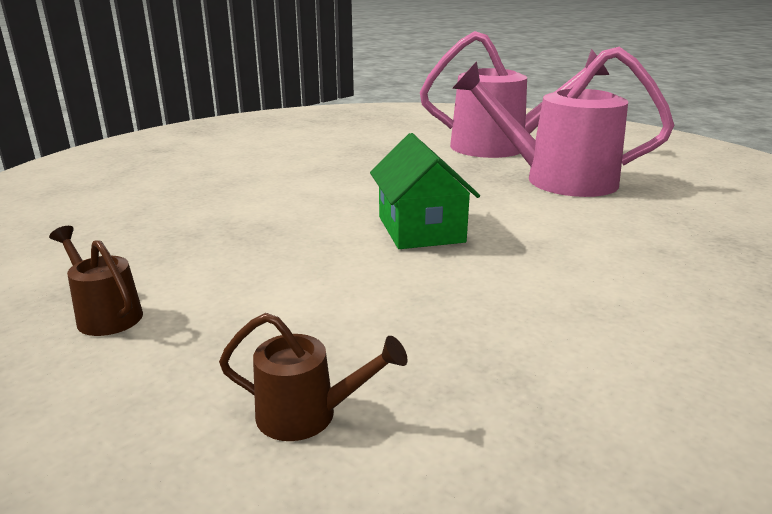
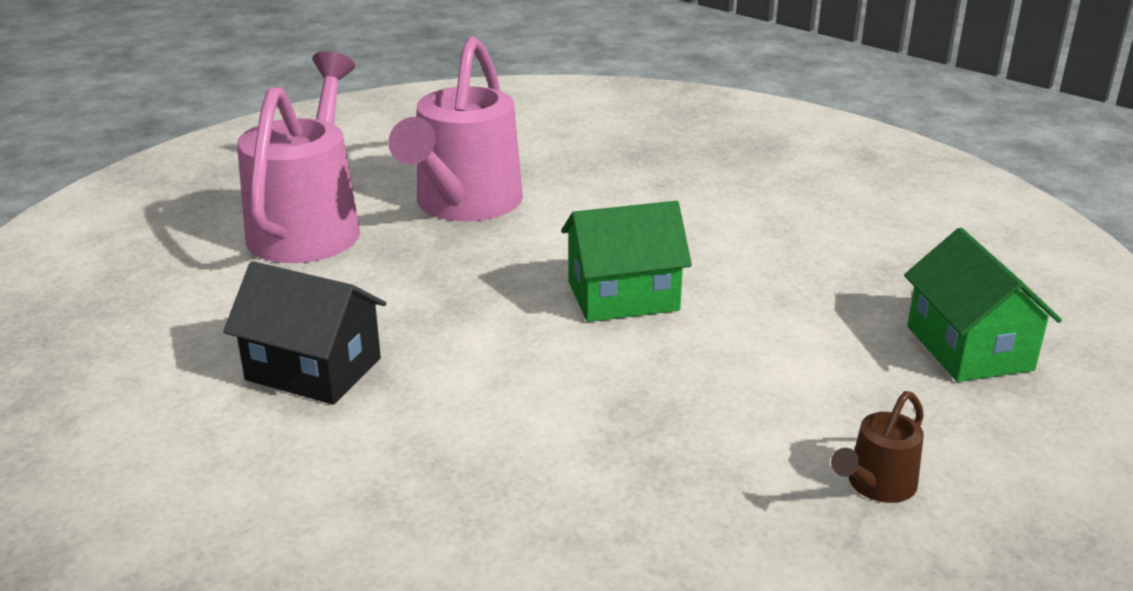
camera: 90 degrees left, 5 degrees up
brown watering can [219,313,408,441] -> green house [904,228,1062,382]
none -> black house [223,261,387,405]

